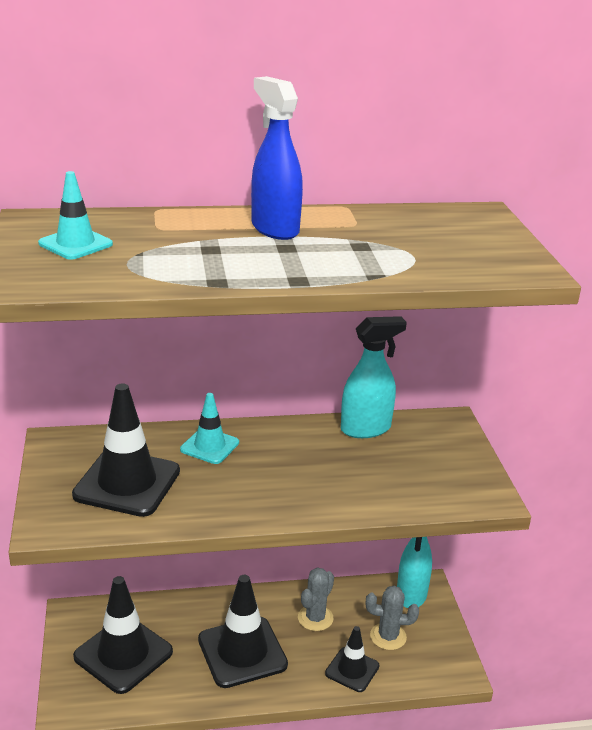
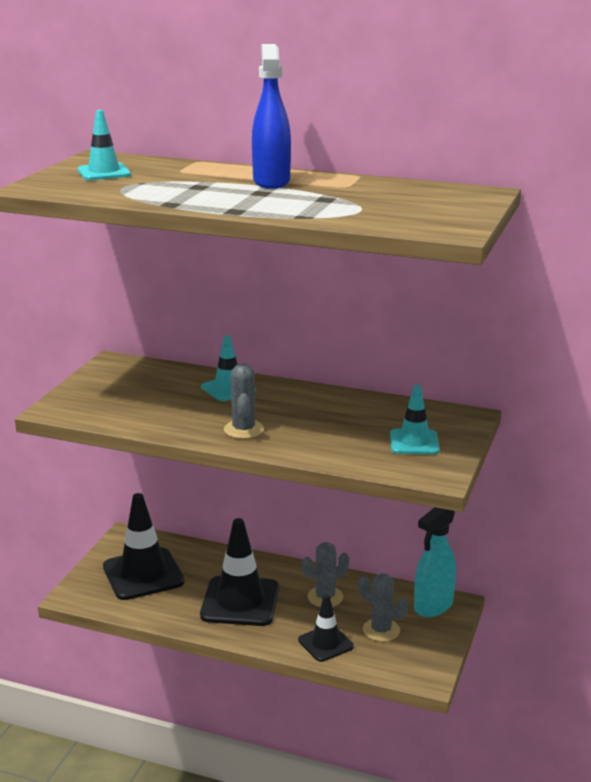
camera: 30 degrees right, 5 degrees down
black traffic cone [72,383,180,517] -> none
turquoise spray bottle [341,316,407,438] -> none
none -> grey cactus [224,363,264,439]
none -> turquoise traffic cone [390,385,440,454]

